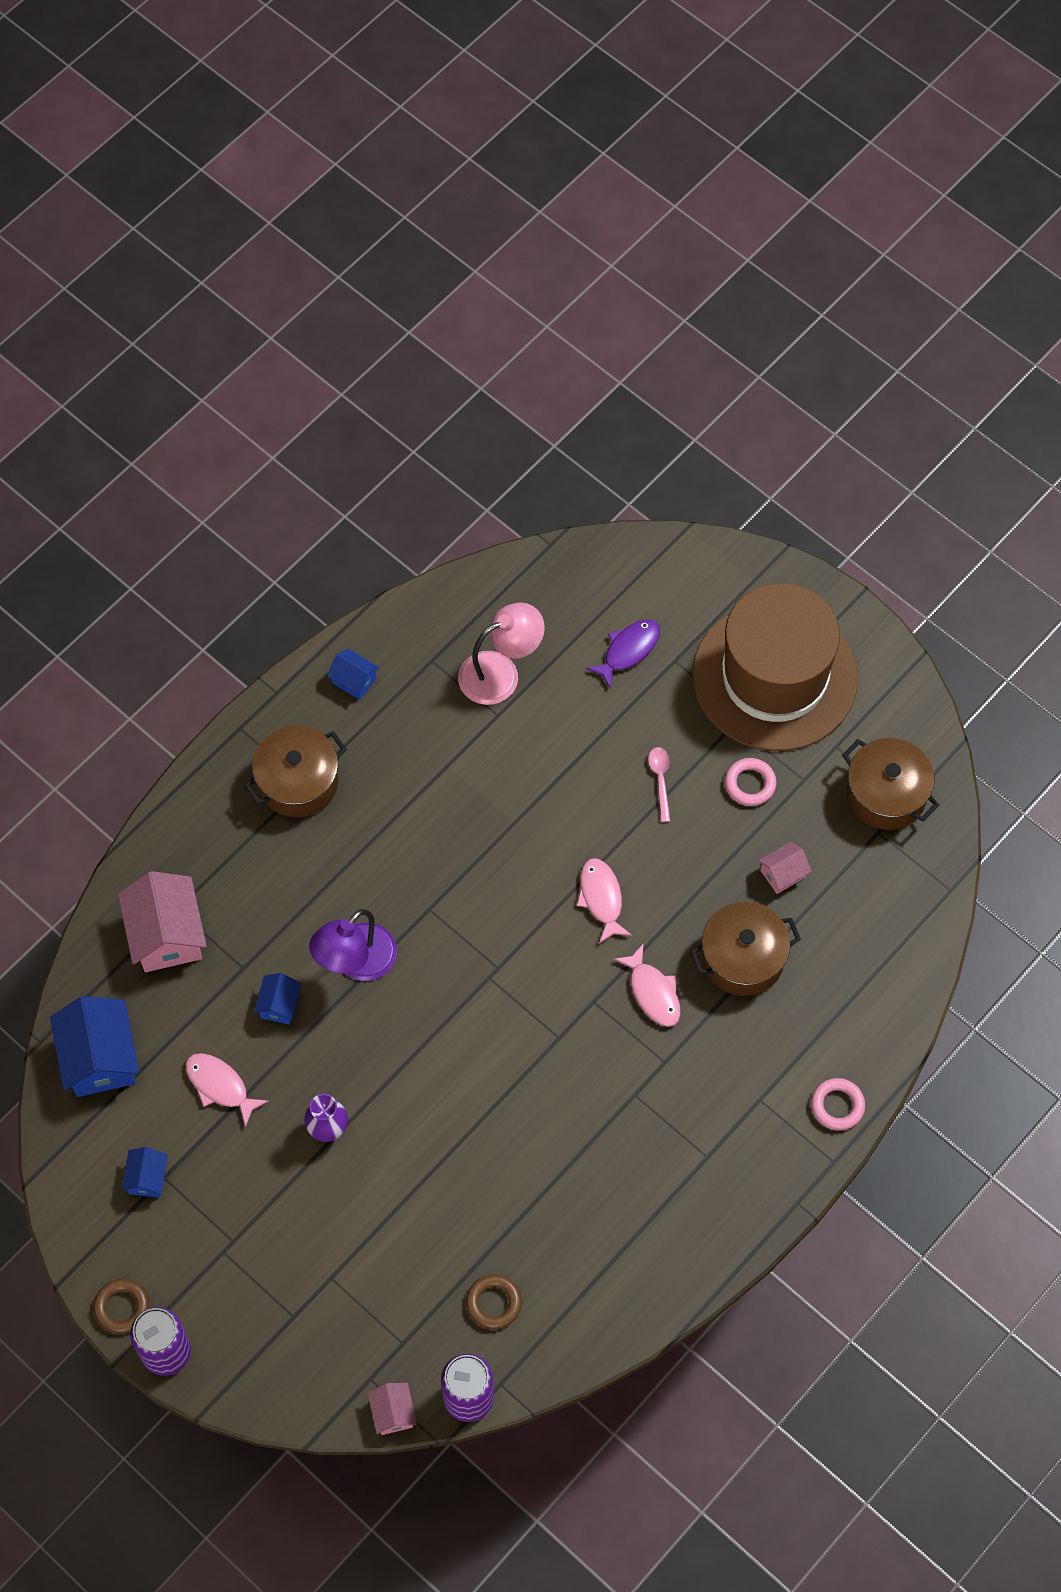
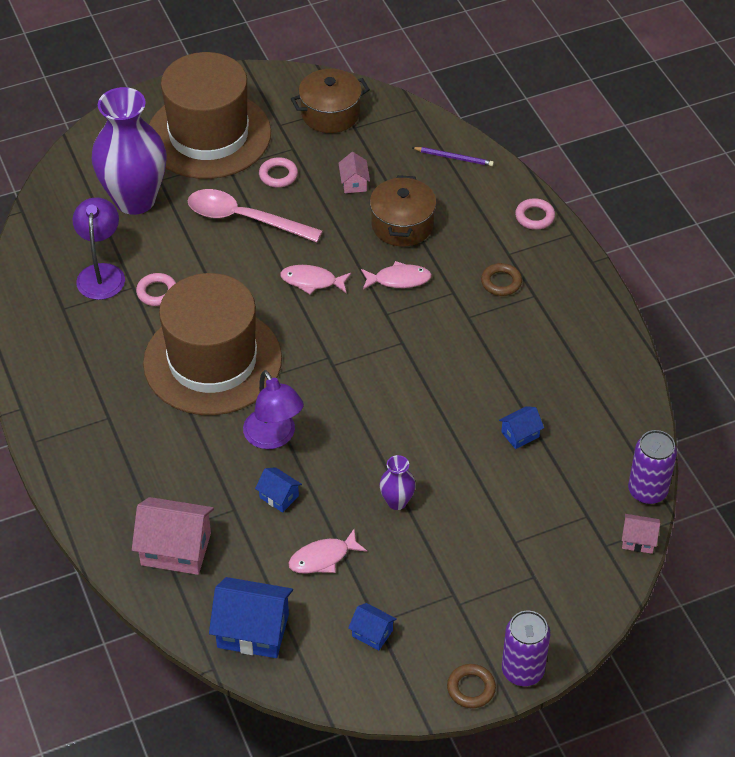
camera: 65 degrees left, 15 degrees down
brown pot [244,725,347,818] -> none
blue house [327,649,379,700] -> blue house moved to [499,406,544,449]
pink lamp [458,602,545,705] -> purple lamp [73,197,125,300]
brown ring [466,1274,522,1329] -> brown ring moved to [481,263,522,296]
purple fish [586,619,660,688] -> purple vase [92,87,167,215]
pink spoon [648,747,670,822] -> pink spoon [188,189,323,242], size x2.28
none -> pink ring [136,273,176,306]
none -> brown hat [143,273,282,415]
none -> purple pencil [412,147,494,166]

